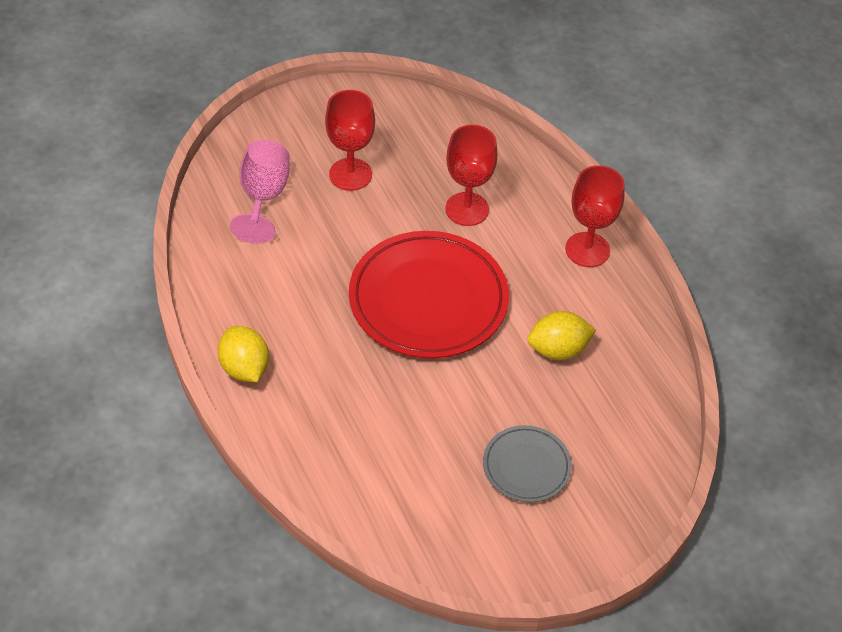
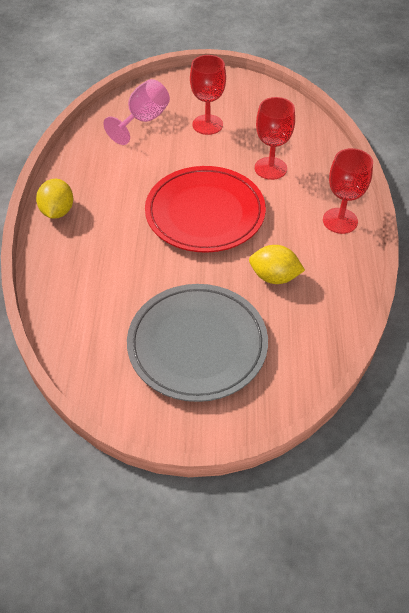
camera: 30 degrees right, 0 degrees up
grey plate [483,425,572,502] -> grey plate [127,284,268,402], size x1.96

